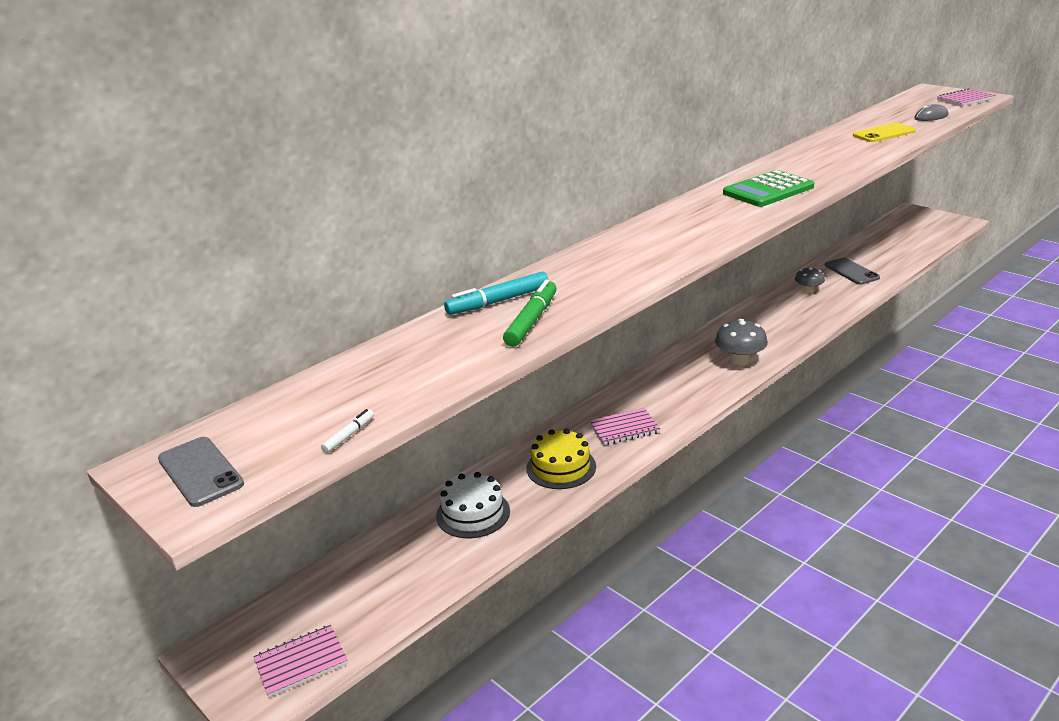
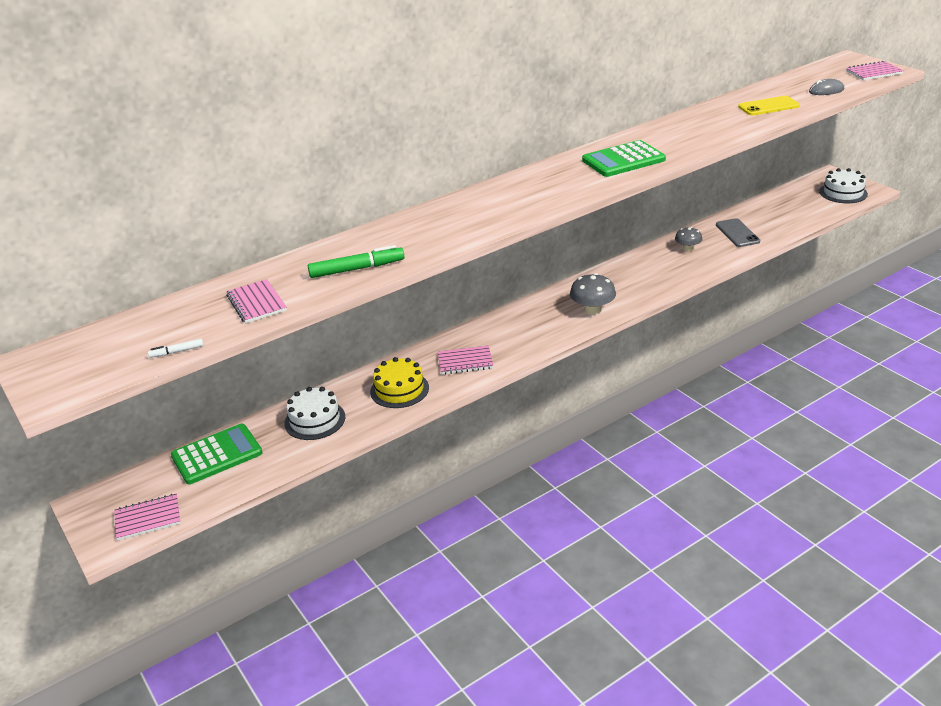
camera: 10 degrees right, 5 degrees up
grey phone [158,437,244,507] -> none
white marker [321,409,374,453] -> white marker turned 150 degrees counterclockwise [148,339,204,358]
turquoise marker [444,272,549,315] -> none
green marker [503,279,557,347] -> green marker turned 45 degrees clockwise [308,245,404,278]
none -> green calculator [171,424,263,484]
none -> pink notebook [226,279,287,323]
none -> white cake [819,168,868,203]

